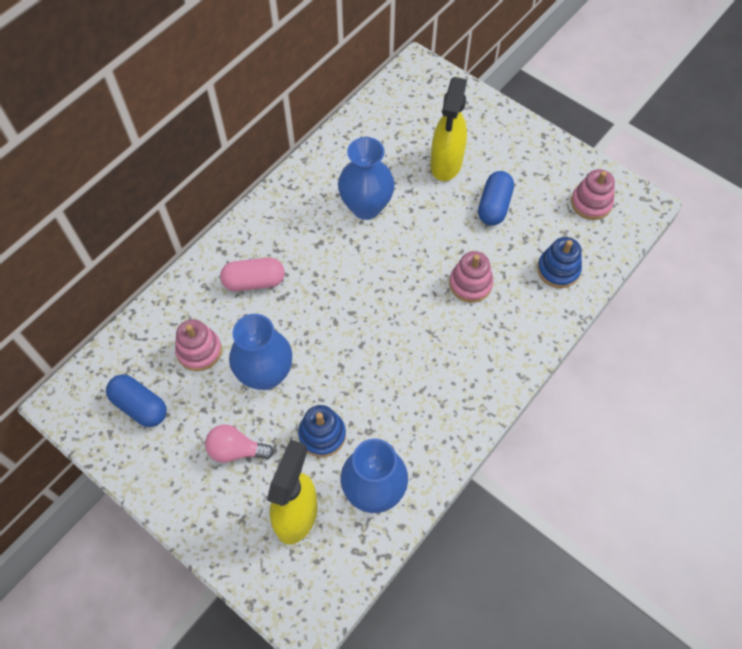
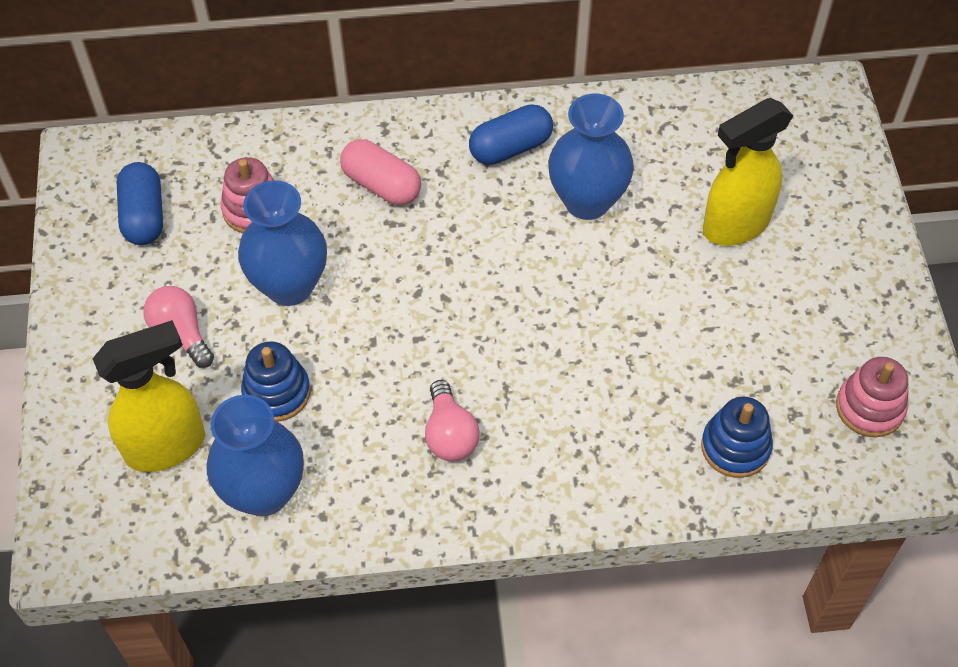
camera: 45 degrees right, 5 degrees down
pink stacking toy [449,251,493,303] -> none
blue capsule [478,171,514,226] -> blue capsule moved to [469,104,553,165]
none -> pink light bulb [425,380,480,461]

